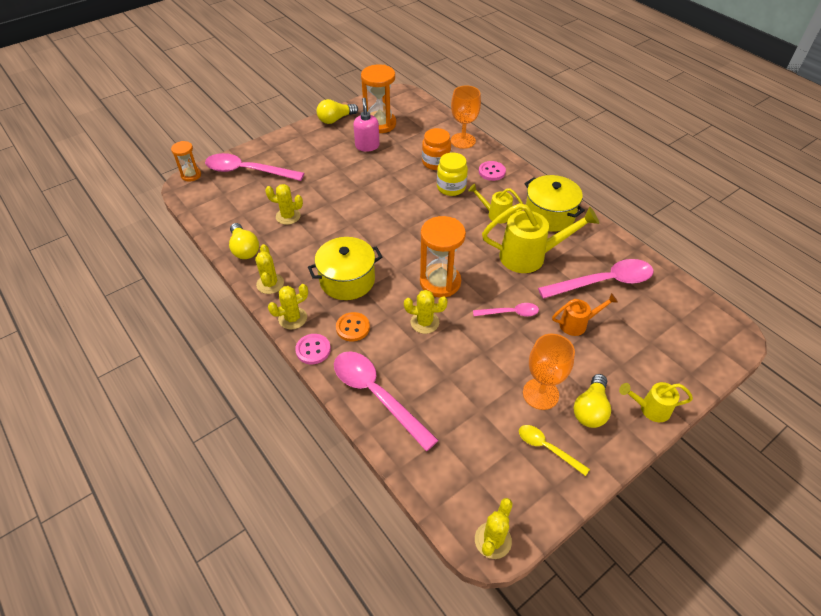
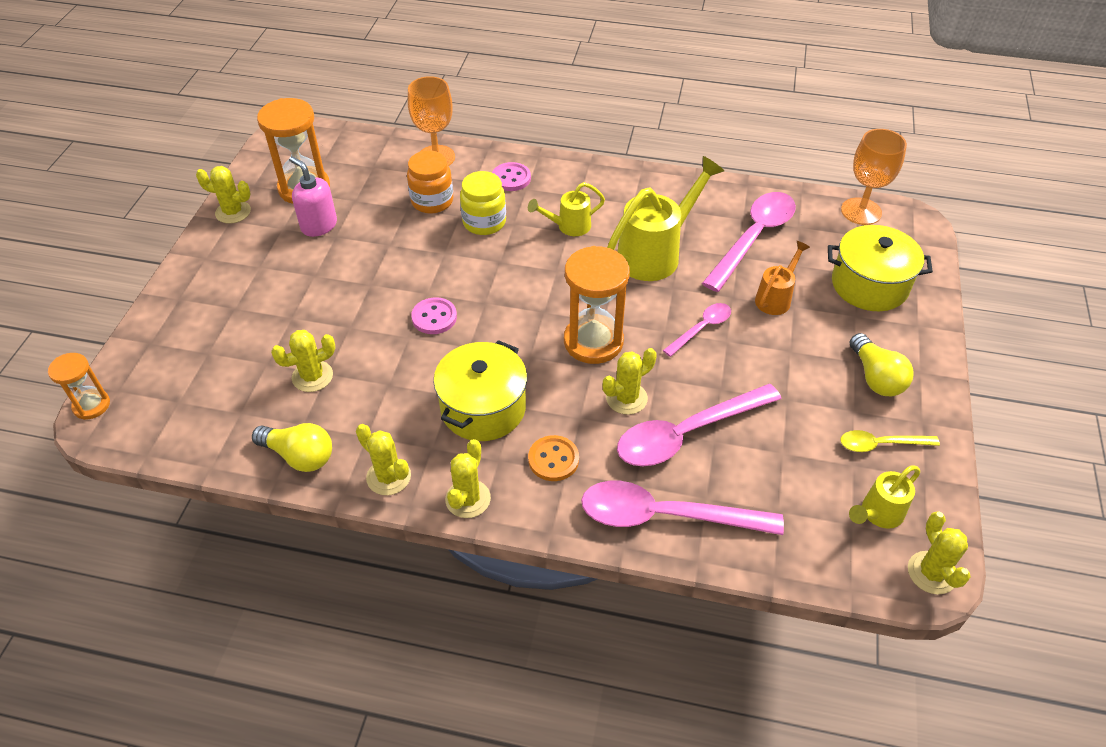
camera: 40 degrees left, 0 degrees up
pink spoon [205,153,304,181] -> pink spoon moved to [617,384,782,466]
pink button [295,334,331,364] -> pink button moved to [411,297,457,334]
yellow light bulb [317,99,358,124] -> yellow cactus [196,166,251,224]
orange goblet [523,334,575,410] -> orange goblet moved to [841,129,907,225]
yellow pot [524,175,585,232] -> yellow pot moved to [828,225,933,311]
yellow watering can [619,382,693,422] -> yellow watering can moved to [849,465,920,529]

